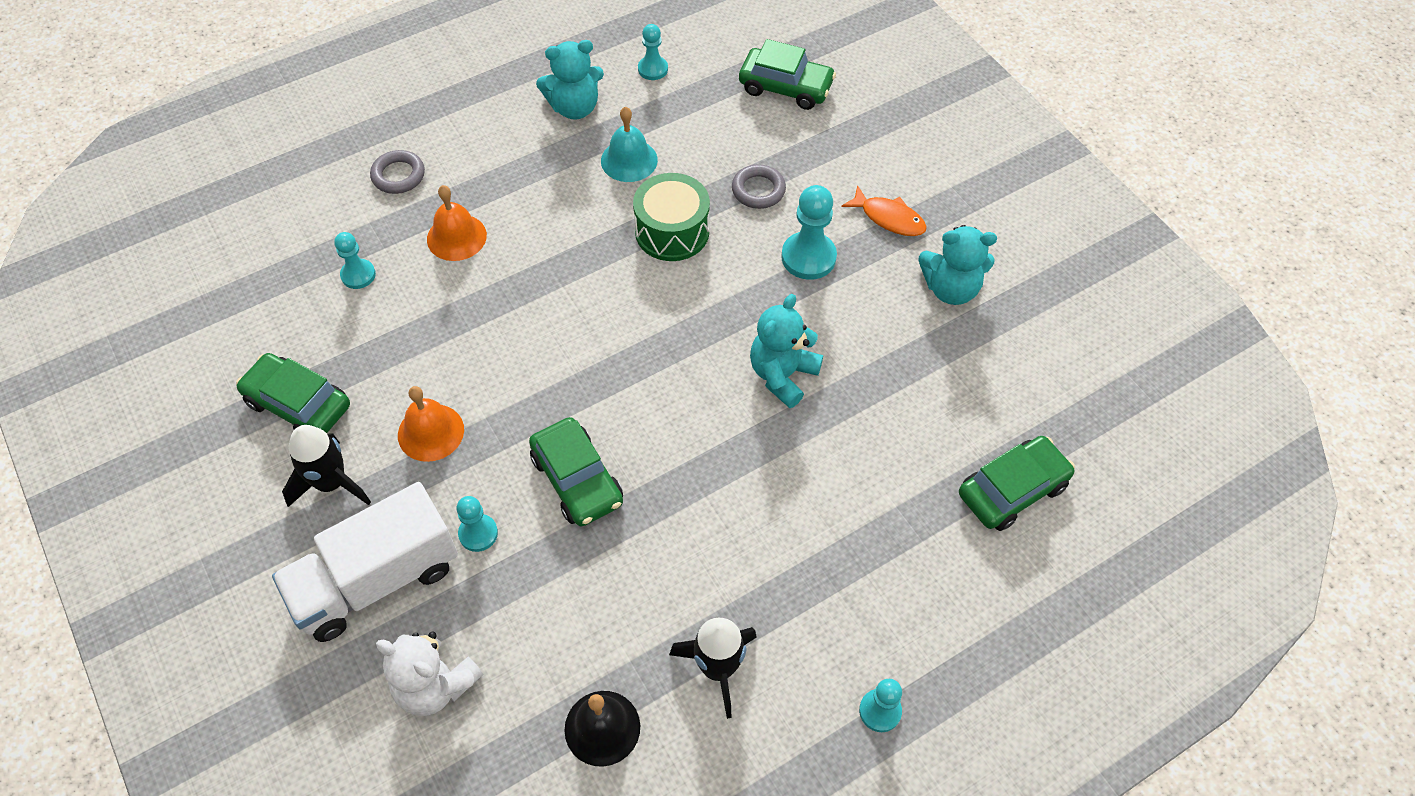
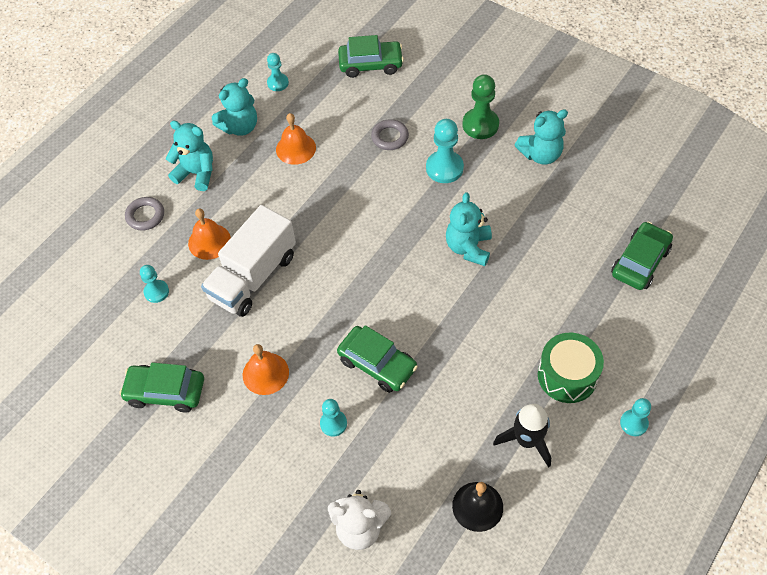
camera: 20 degrees left, 0 degrees up
white truck [272,482,458,642] -> white truck moved to [201,205,296,317]
black rocket [282,425,371,507] -> none
turquoise bell [601,106,658,182] -> orange bell [276,113,316,165]
green drum [633,173,710,261] -> green drum moved to [538,333,604,403]
orange fish [842,185,927,236] -> green pawn [463,74,499,139]
none -> turquoise teddy bear [166,121,213,191]

